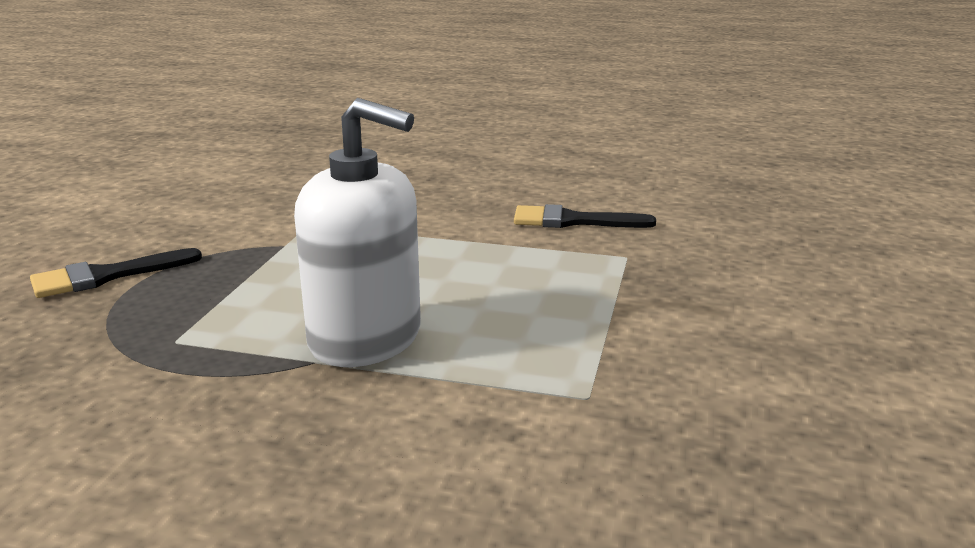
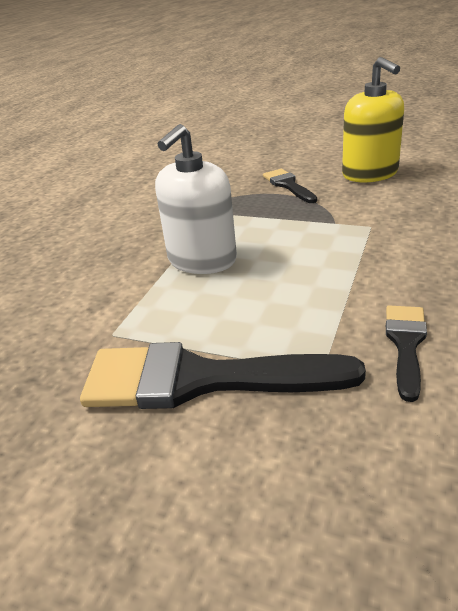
camera: 100 degrees right, 10 degrees up
none -> black brush [80,342,366,409]
none -> yellow soap dispenser [342,57,404,183]

